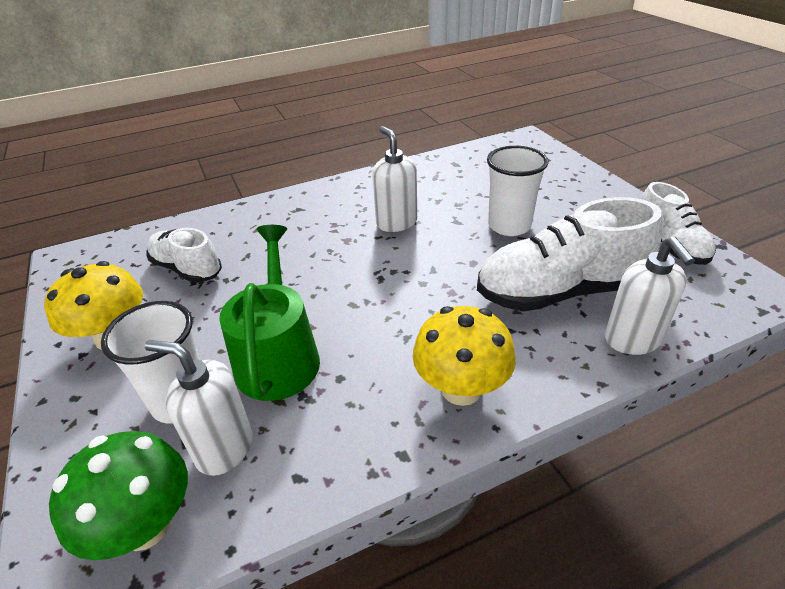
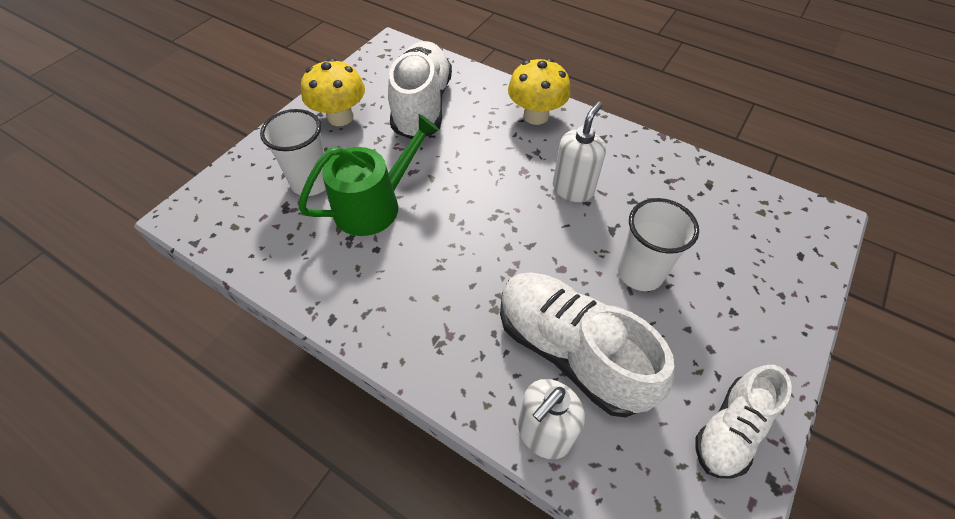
camera: 55 degrees right, 15 degrees up
green mushroom [49,431,188,560] -> none
white soap dispenser [145,340,253,476] -> none
white shoe [146,228,222,283] -> white shoe [388,41,452,139], size x1.65
yellow mushroom [413,306,516,406] -> yellow mushroom moved to [508,58,571,125]

